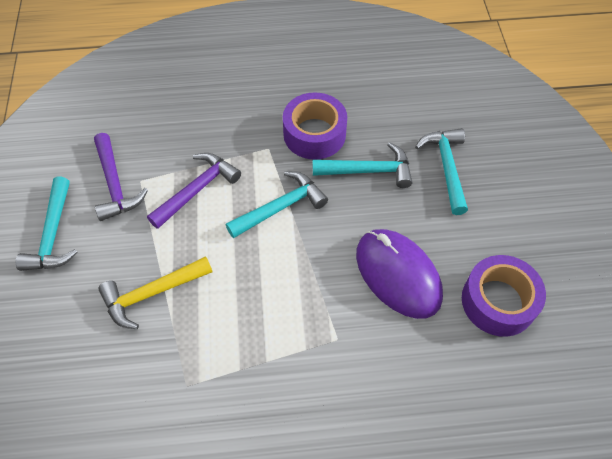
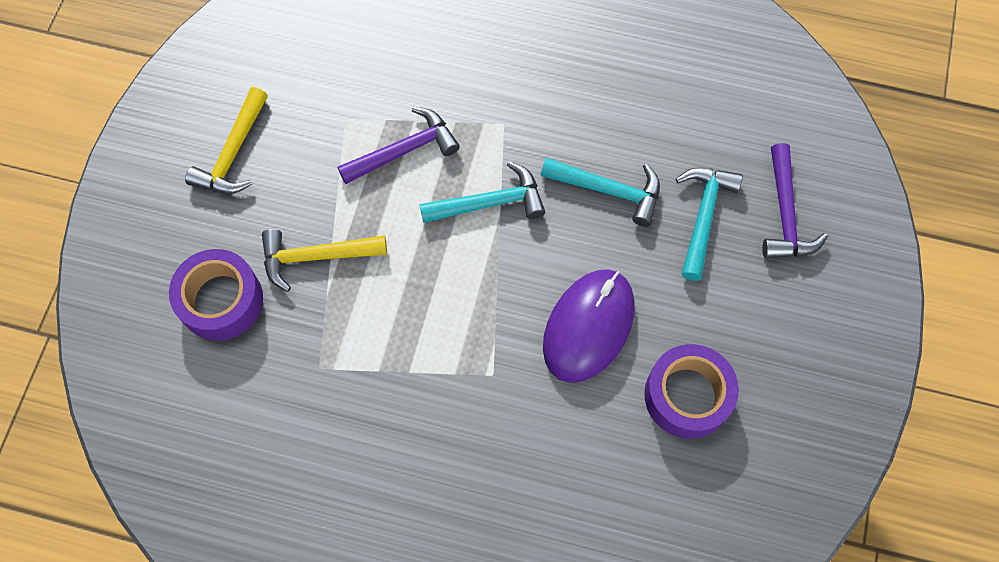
camera: 20 degrees right, 10 degrees up
turquoise hammer [16,177,78,271] -> yellow hammer [185,87,268,194]
purple hammer [94,133,148,221] -> purple hammer moved to [762,143,828,258]
purple tape [283,92,347,160] -> purple tape moved to [169,249,263,341]
purple mouse [356,229,443,319] -> purple mouse turned 45 degrees clockwise [543,269,635,383]

